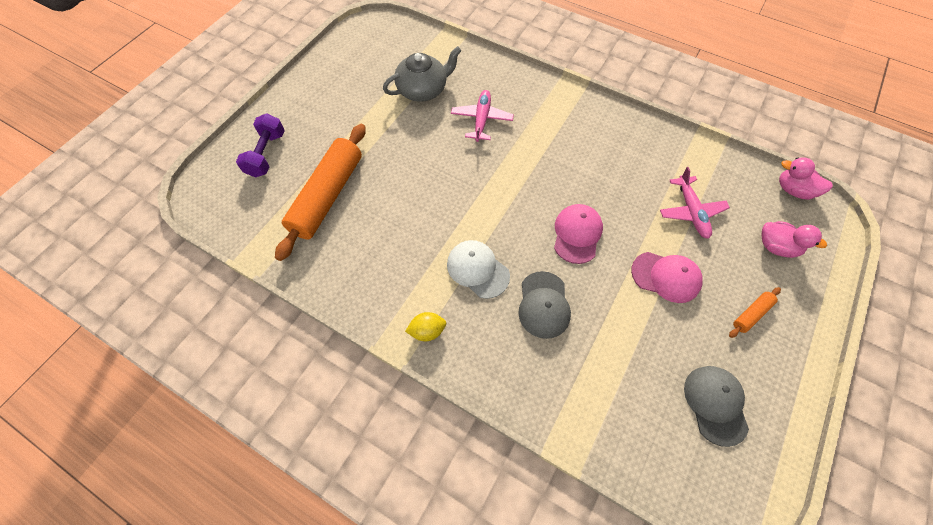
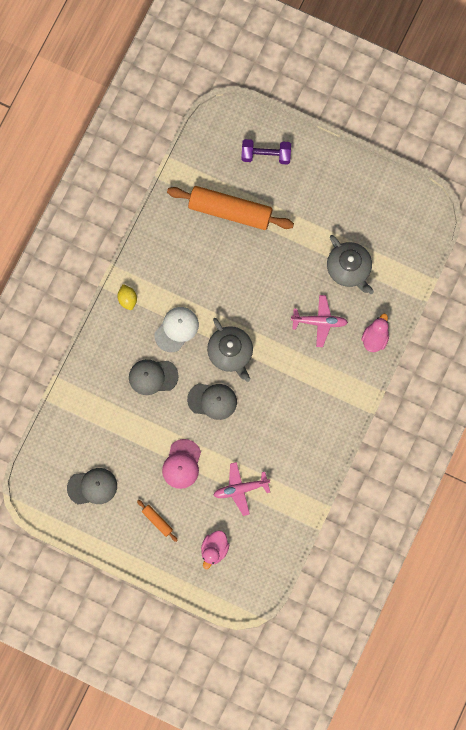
camera: 85 degrees right, 15 degrees up
pink cap [554,204,603,264] -> grey cap [187,383,237,420]
pink duck [779,157,833,200] -> pink duck moved to [362,314,389,352]
none -> grey teapot [207,318,253,382]

